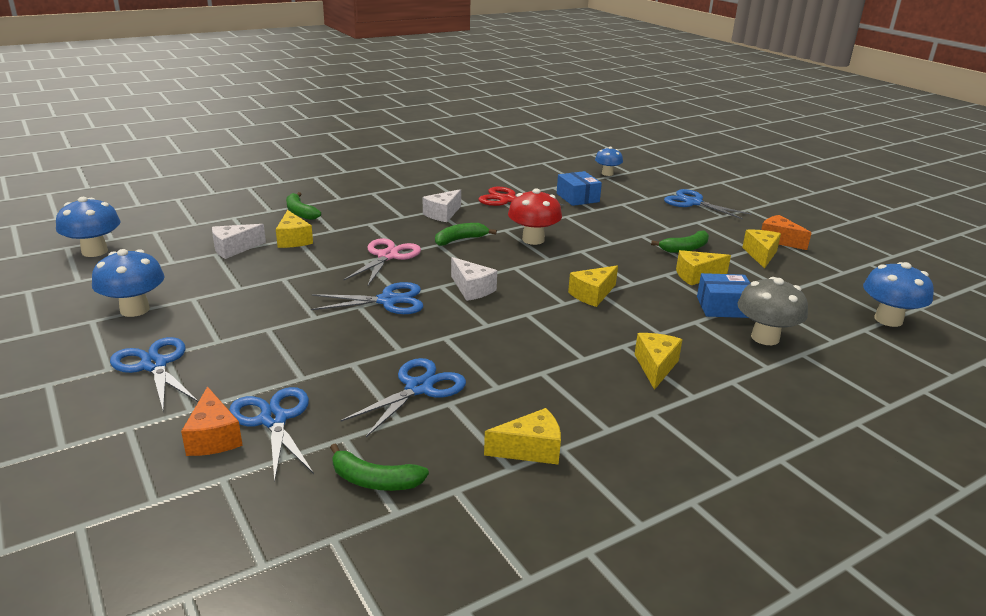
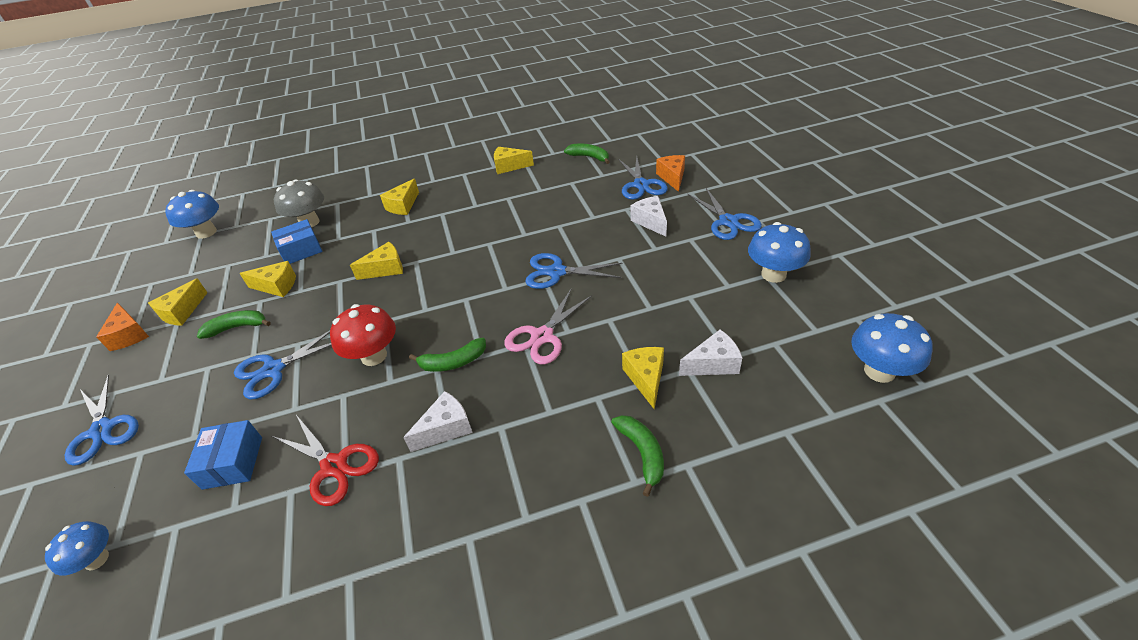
camera: 160 degrees left, 15 degrees up
blue scissors [341,358,466,437] -> blue scissors moved to [234,330,332,399]
white cheese [451,257,497,301] -> white cheese moved to [631,196,667,237]
blue box [697,273,750,318] -> blue box turned 45 degrees counterclockwise [271,219,322,264]

